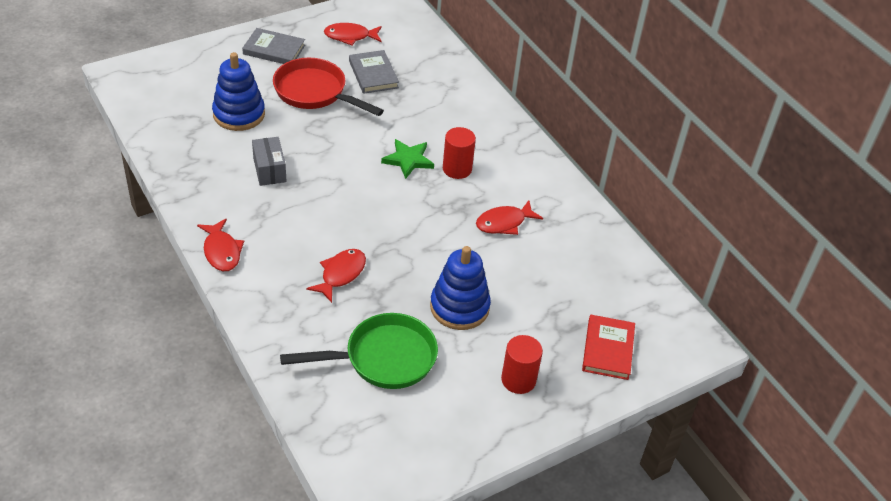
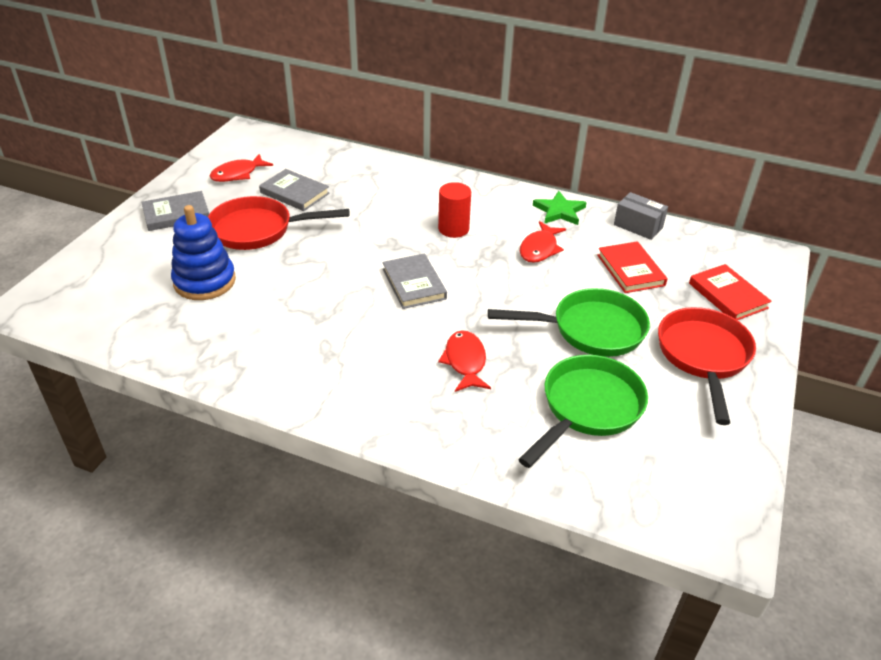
camera: 35 degrees left, 5 degrees down
red fish [197,218,244,271] -> none
grey box [252,137,286,186] -> grey box moved to [614,192,668,240]
green star [381,139,434,179] -> green star moved to [533,191,587,225]
blue stacking toy [430,246,491,330] -> green pan [488,288,650,357]
red cylinder [501,335,543,394] -> red pan [658,307,756,425]
none -> grey book [383,254,447,309]
none -> red book [597,241,668,293]

